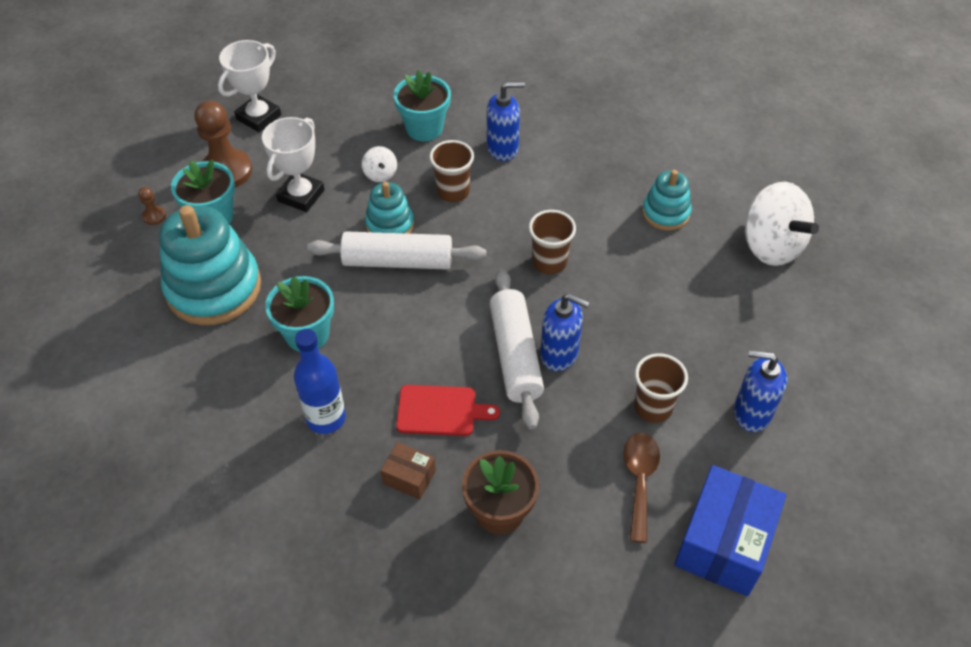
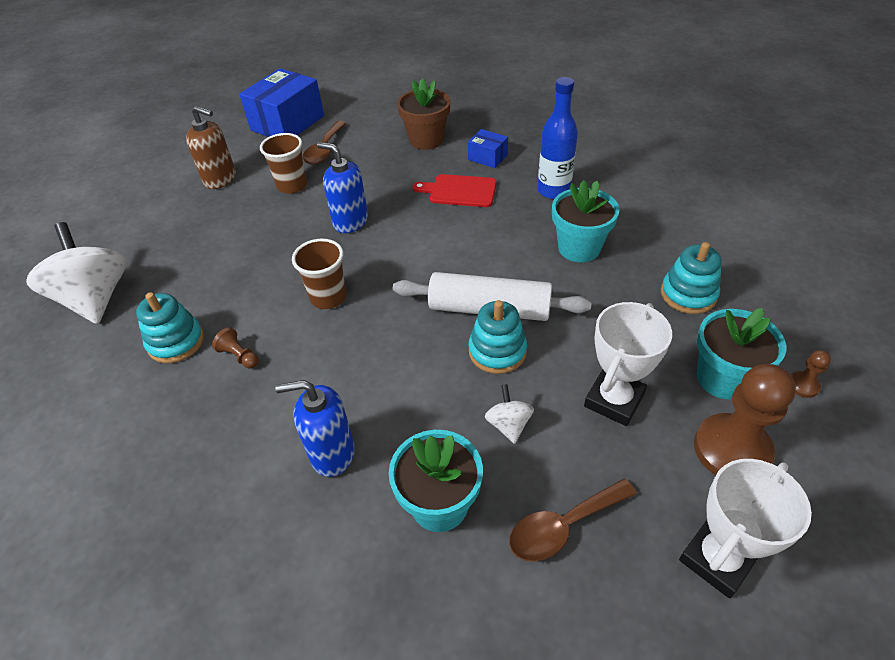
camera: 170 degrees left, 5 degrees down
turquoise stacking toy [159,205,261,325] -> turquoise stacking toy [661,242,722,314], size x0.54
brown box [381,442,436,500] -> blue box [468,129,508,168]
brown cup [429,140,474,202] -> none
white rolling pin [489,269,544,429] -> none
blue soap dispenser [734,350,787,432] -> brown soap dispenser [186,106,236,189]
none -> brown pawn [212,327,259,369]
none -> brown spoon [509,479,637,561]

